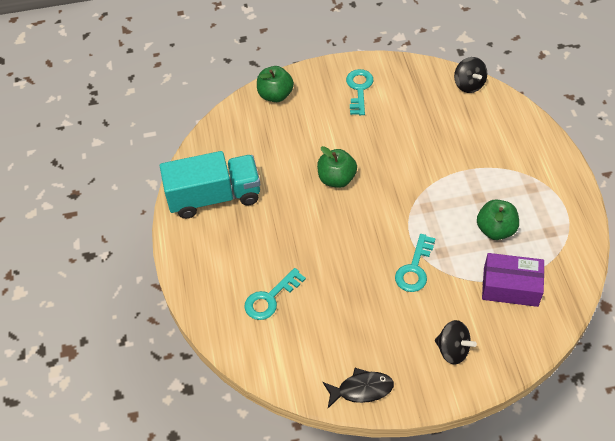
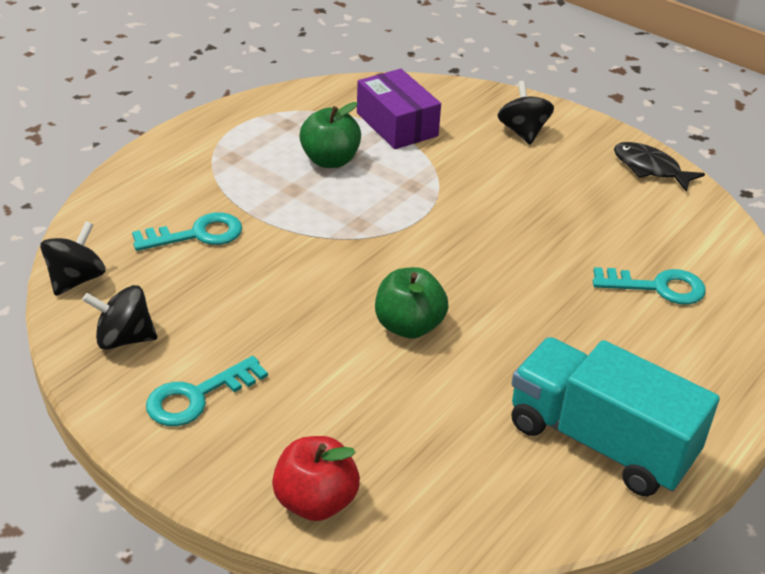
camera: 135 degrees left, 15 degrees down
green apple [257,66,294,102] -> red apple [272,436,360,521]
turquoise key [395,234,436,292] -> turquoise key moved to [132,212,242,251]
none -> black spinning top [82,285,157,350]

